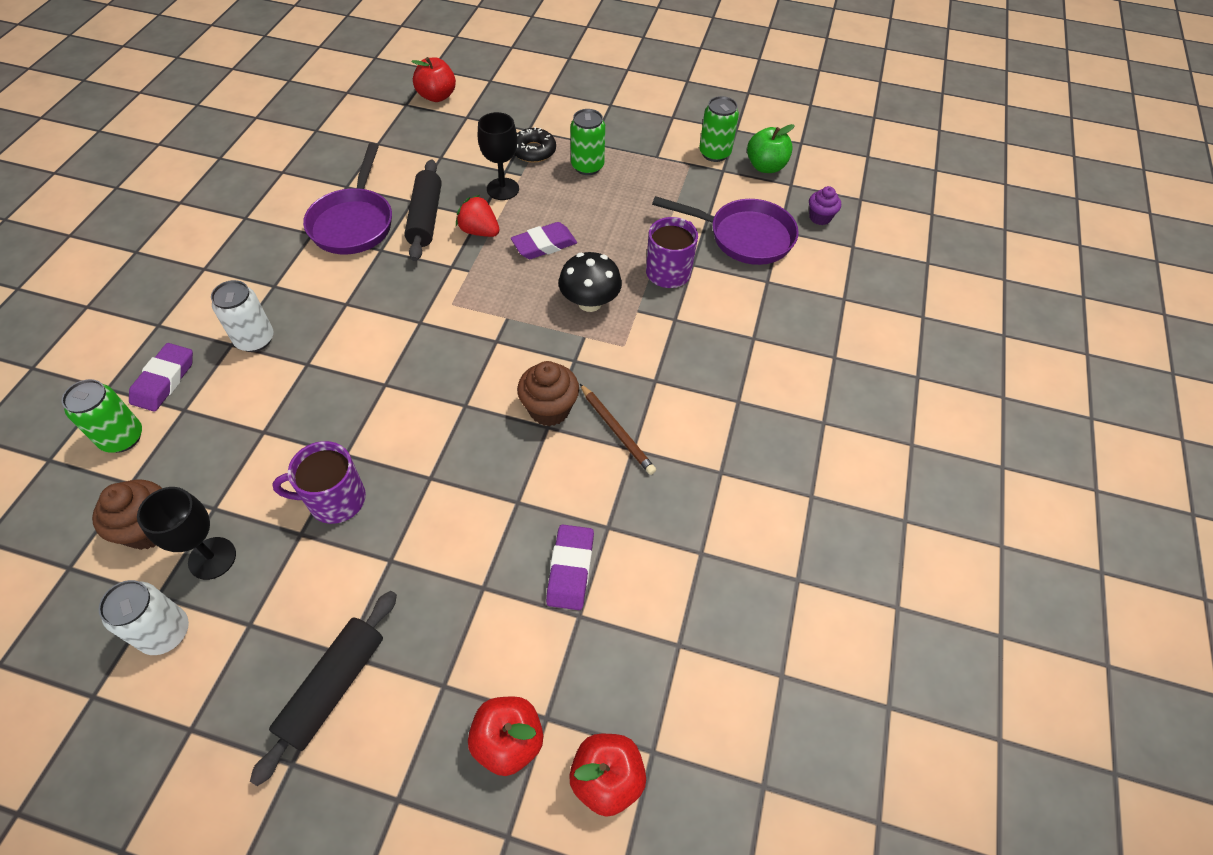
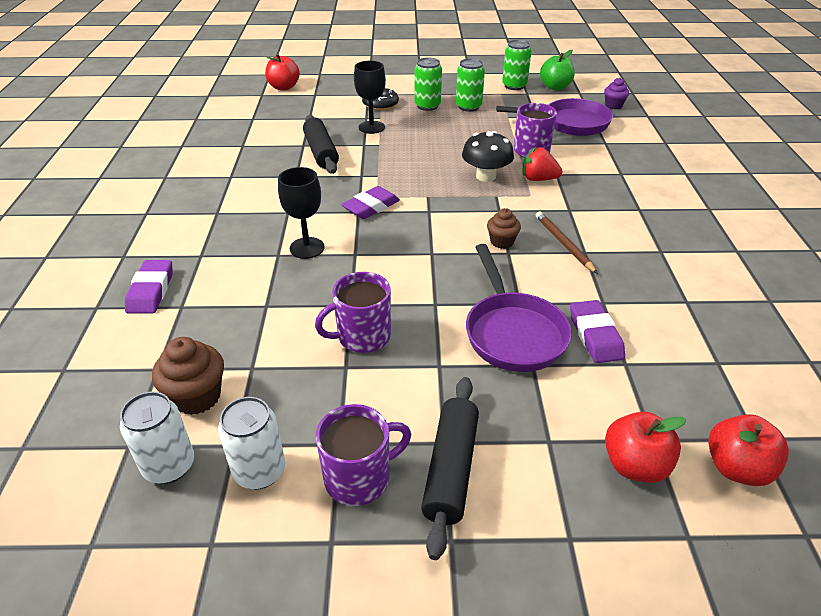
camera: 15 degrees left, 15 degrees down
green can [62,379,142,453] -> green can moved to [456,58,485,112]
black goblet [137,487,236,580] -> black goblet moved to [278,167,325,259]
white can [211,280,273,352] -> white can moved to [120,392,194,484]
purple pan [303,143,392,254] -> purple pan moved to [466,244,572,372]
red strawberry [456,195,499,237] -> red strawberry moved to [522,147,562,181]
purple eraser [511,222,577,259] -> purple eraser moved to [341,186,400,219]
brown cupcake [517,361,579,426] -> brown cupcake [487,208,521,249], size x0.65
brown pencil [580,384,656,475] -> brown pencil turned 150 degrees counterclockwise [536,212,598,274]
none -> purple mug [316,404,411,506]

